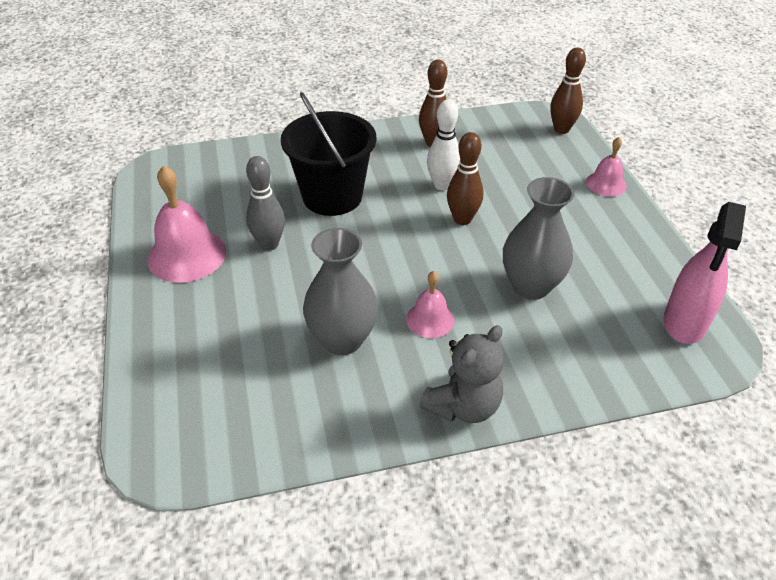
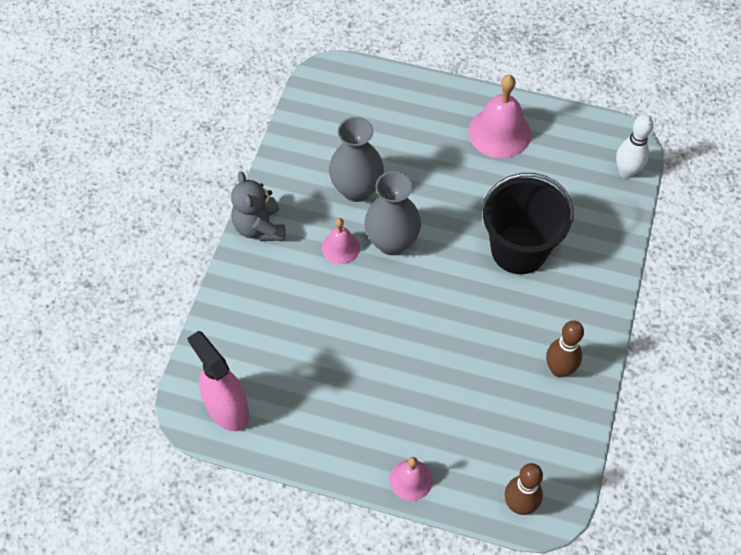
camera: 120 degrees right, 15 degrees up
grey bowling pin [246,156,285,251] -> none
white bowling pin [427,100,460,190] -> white bowling pin moved to [616,114,654,178]
brown bowling pin [447,132,483,225] -> none
grey vase [503,177,574,300] -> grey vase moved to [364,171,421,255]

